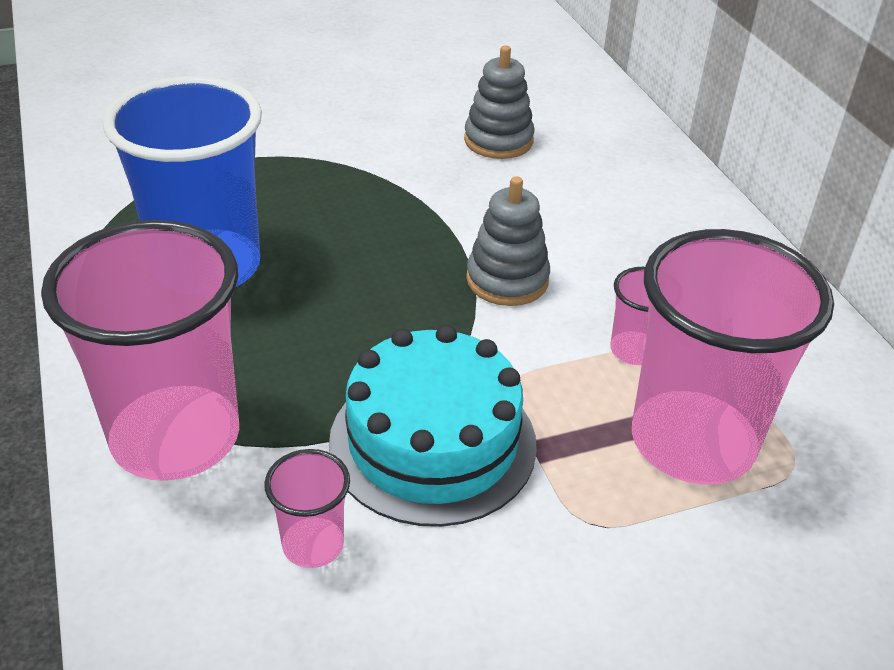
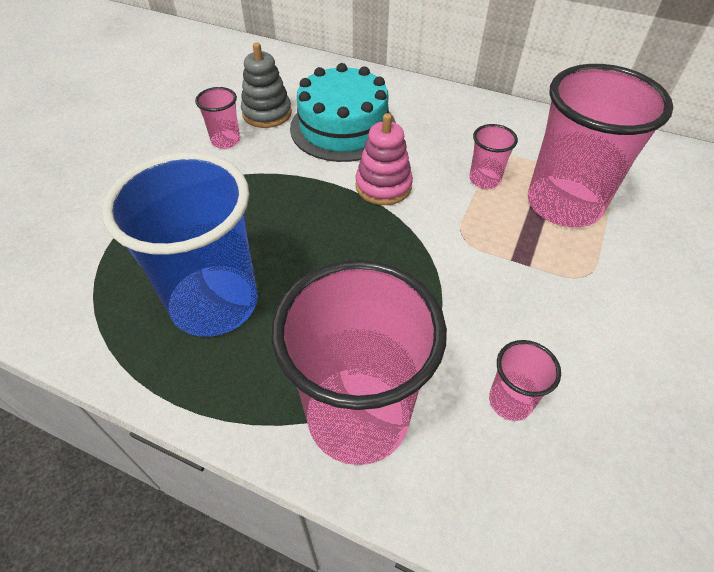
camera: 45 degrees left, 10 degrees up
turquoise cake [329,325,537,527] -> turquoise cake moved to [290,63,396,162]
grey stacking toy [466,176,550,306] -> pink stacking toy [355,113,413,205]
none -> pink cup [195,87,240,149]

